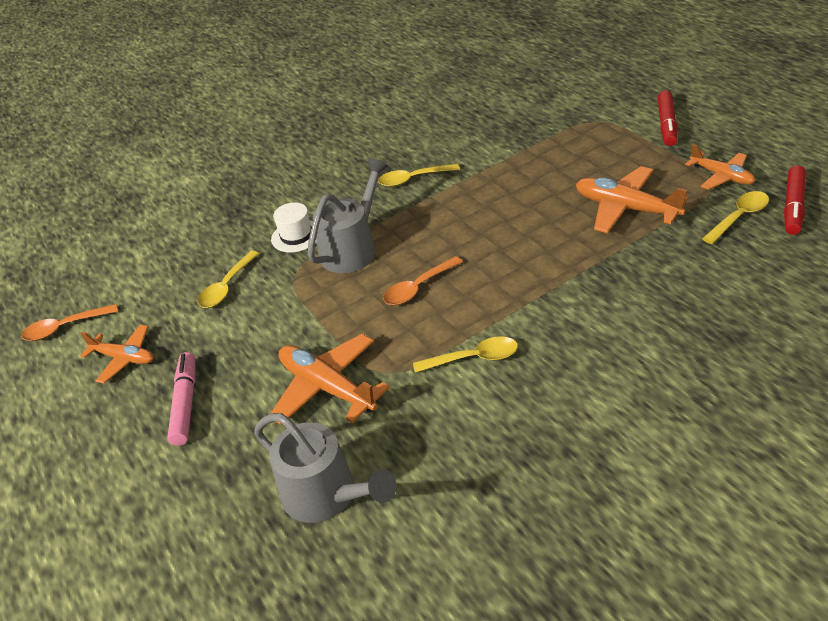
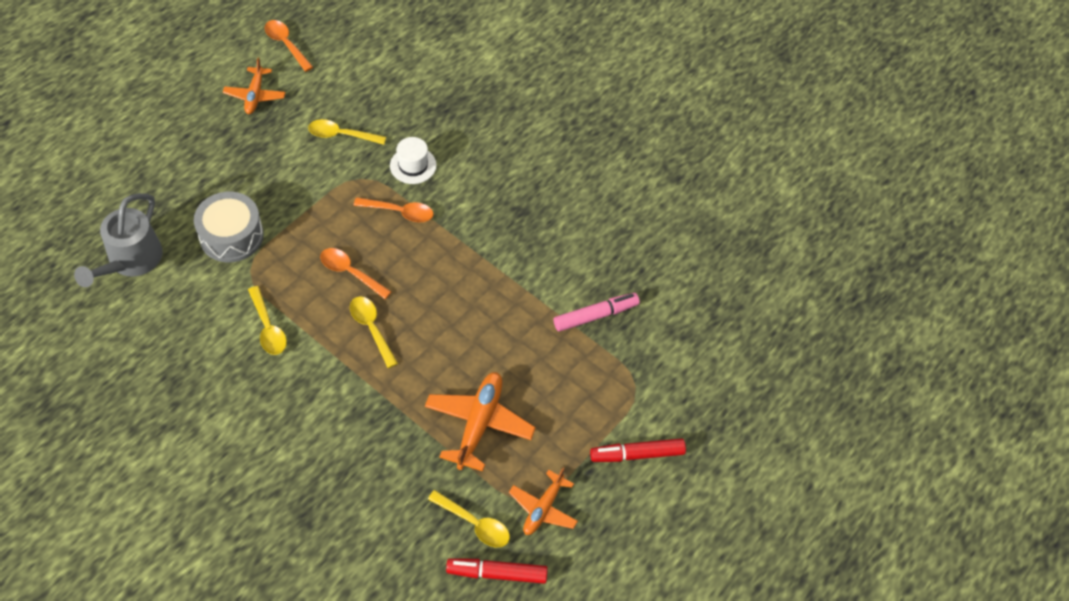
camera: 65 degrees right, 15 degrees up
pink marker [167,352,195,446] -> pink marker moved to [554,293,640,332]
orange plane [270,334,390,425] -> grey drum [194,192,264,262]
grey watering can [307,159,388,273] -> orange spoon [354,197,433,222]
yellow spoon [378,163,460,187] -> yellow spoon moved to [350,296,398,368]

